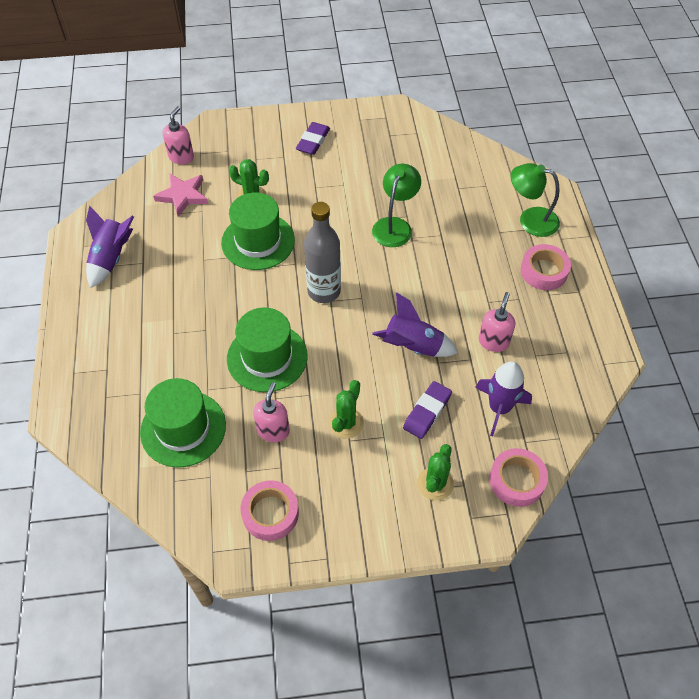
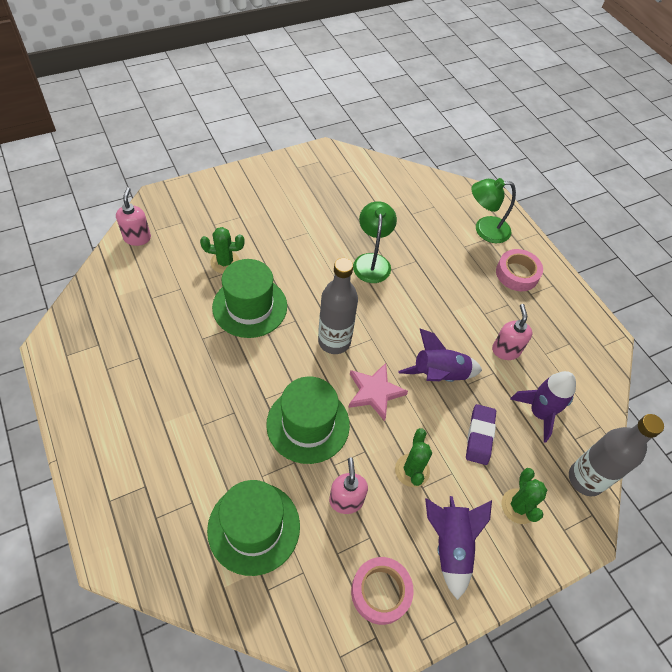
camera: 25 degrees left, 0 degrees up
purple rocket [86,205,134,288] -> purple rocket moved to [425,496,492,600]
pink star [153,174,208,217] -> pink star moved to [348,363,408,421]
purple eraser [296,122,330,155] -> none
pink tape [489,448,548,507] -> grey bottle [569,414,664,496]

